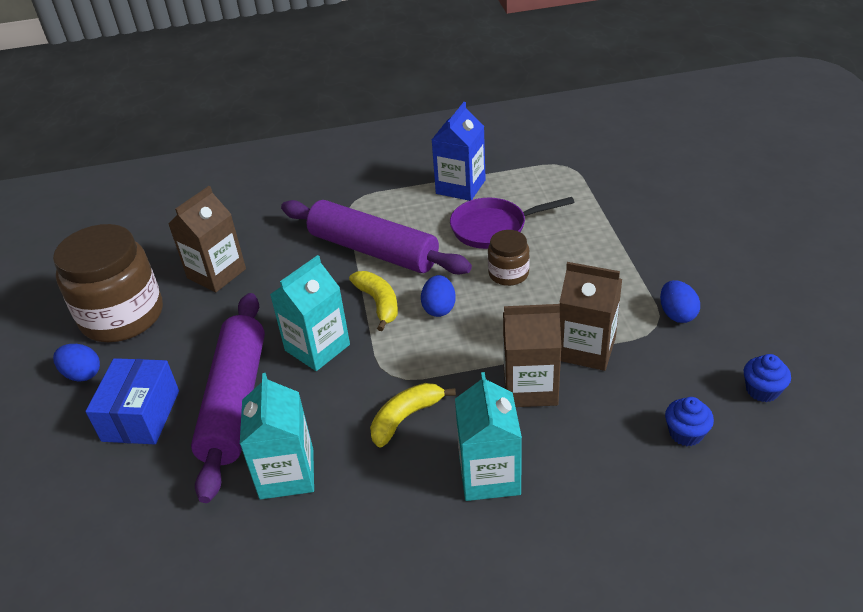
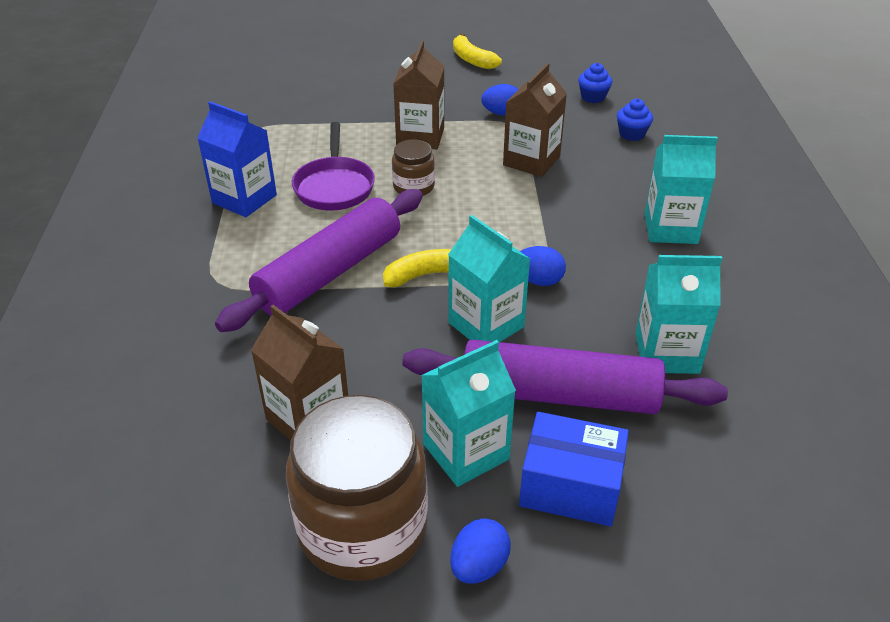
camera: 85 degrees left, 0 degrees up
yellow banana [370,383,456,448] -> yellow banana moved to [453,33,502,69]
blue egg [421,275,456,317] -> blue egg moved to [520,246,566,286]
brown carton [503,304,562,407] -> brown carton moved to [393,41,445,149]
none -> turquoise carton [421,340,516,487]

